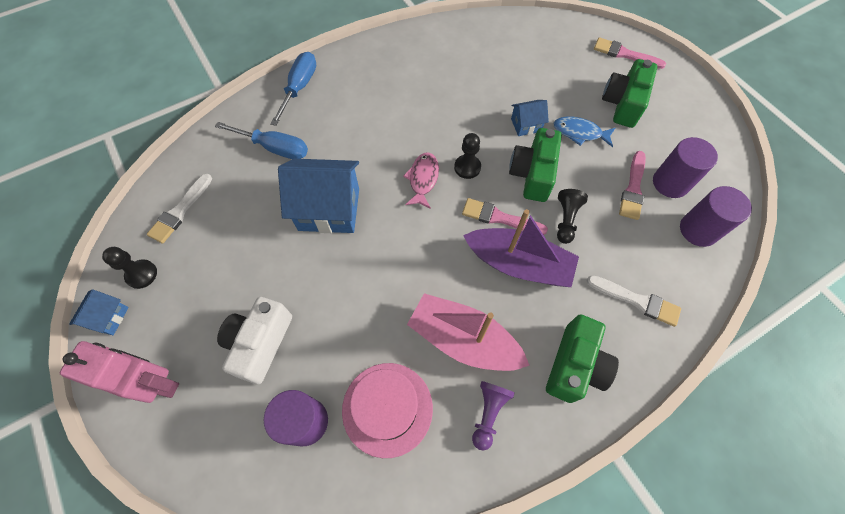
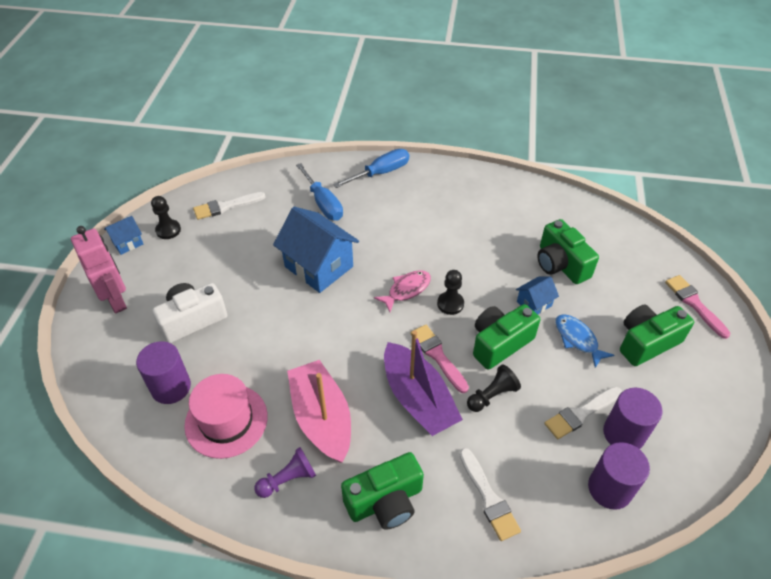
camera: 40 degrees right, 15 degrees down
blue house [511,100,549,136] -> blue house turned 60 degrees counterclockwise [516,276,559,315]
pink brush [619,151,646,220] -> white brush [544,386,622,439]
none -> green camera [537,219,599,284]

